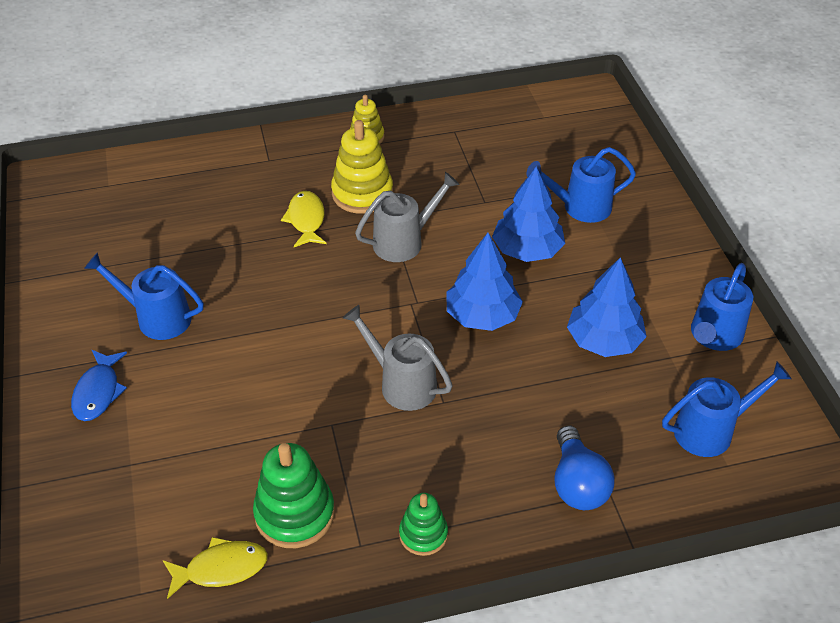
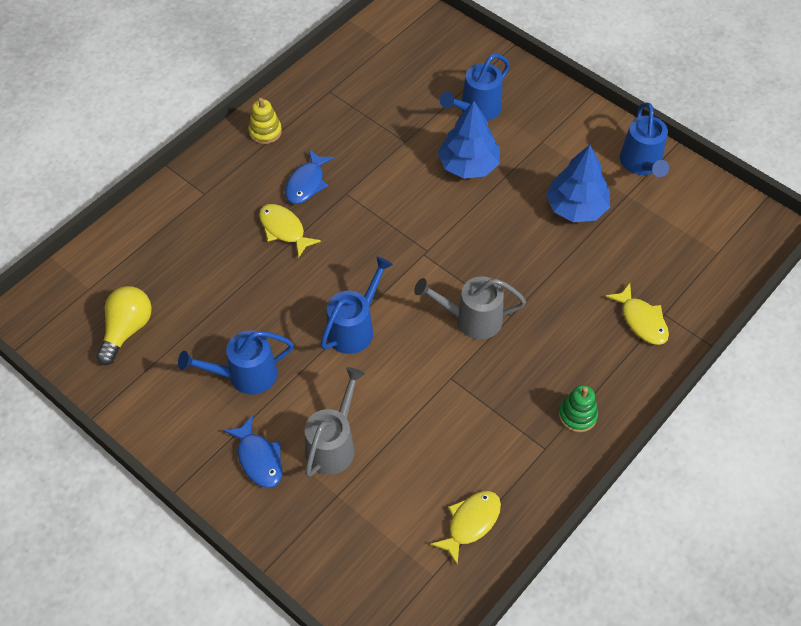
camera: 35 degrees left, 10 degrees up
green stacking toy [253,443,335,548] -> none
yellow stacking toy [331,120,393,214] -> blue fish [285,149,334,204]
grey watering can [355,172,460,262] -> grey watering can moved to [304,367,365,477]
blue tree [446,233,523,331] -> none
blue light bulb [555,425,615,510] -> yellow fish [605,283,669,345]
blue watering can [662,362,792,457] -> blue watering can moved to [320,256,393,354]
none -> yellow light bulb [96,286,152,365]

